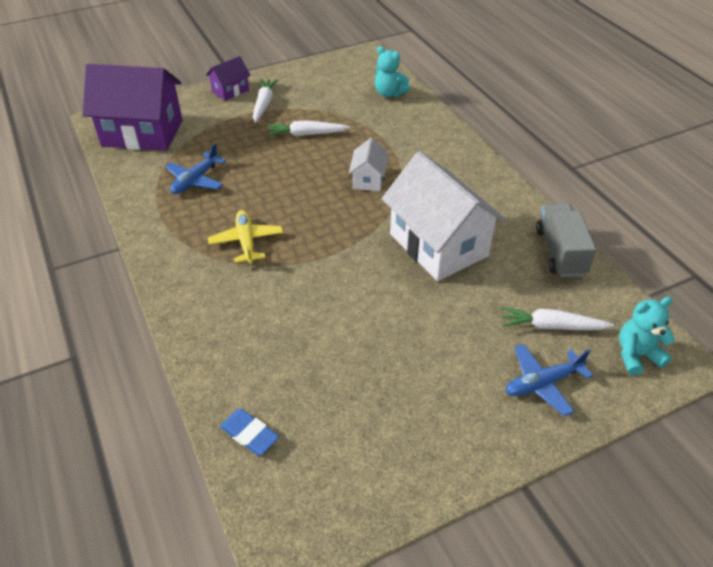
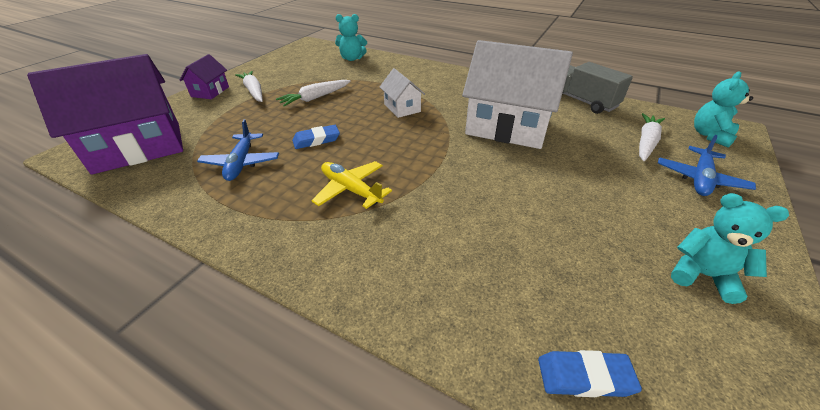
camera: 35 degrees left, 5 degrees down
white carrot [501,307,614,330] -> white carrot turned 150 degrees clockwise [639,113,665,161]
none -> blue eraser [292,125,340,149]
none -> turquoise teddy bear [671,193,789,304]

